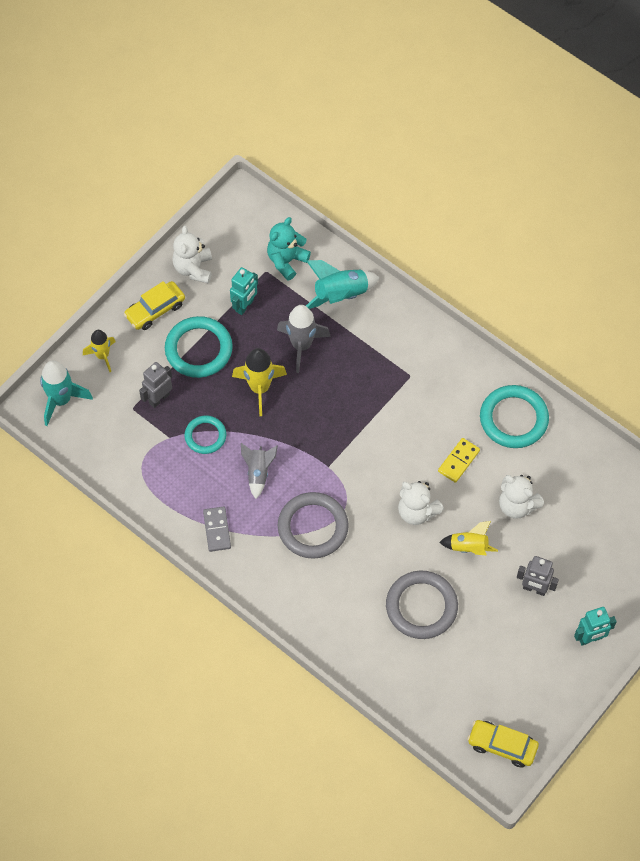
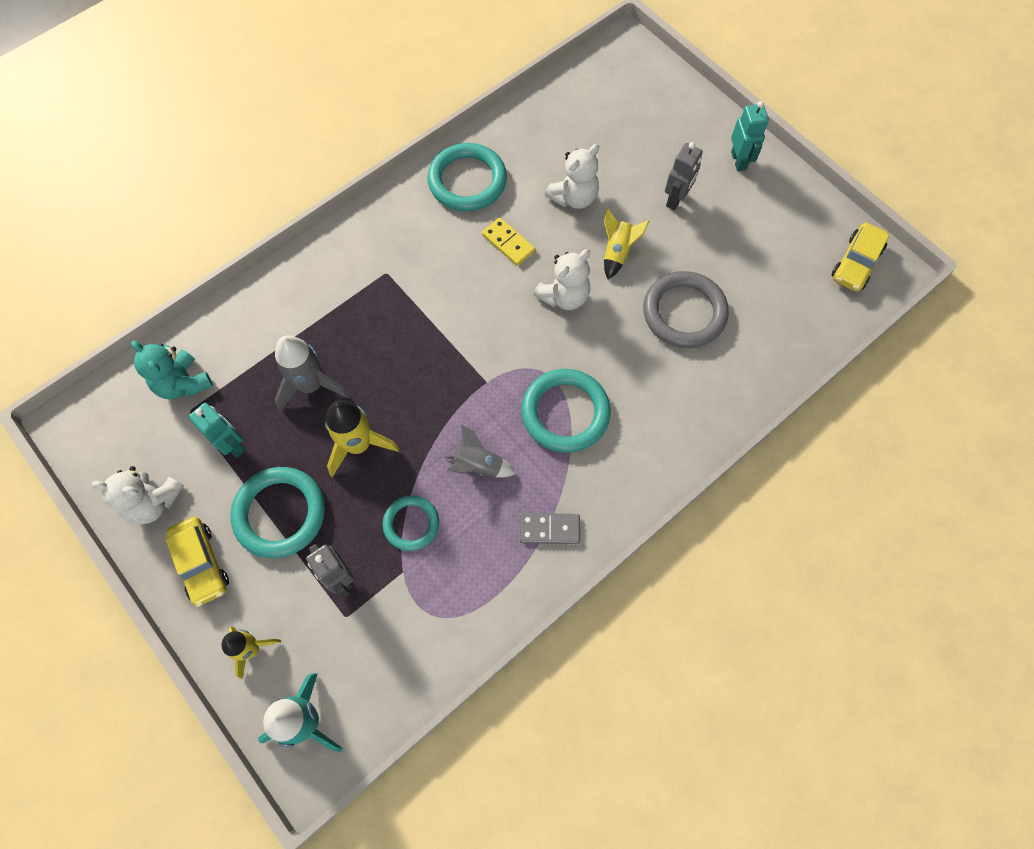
camera: 80 degrees left, 5 degrees up
grey ring [278,492,349,559] -> turquoise ring [521,369,611,453]
turquoise rocket [306,260,379,309] -> none

